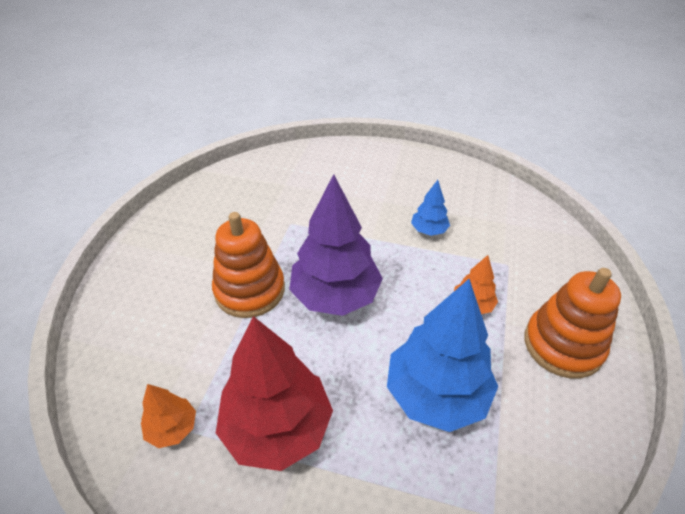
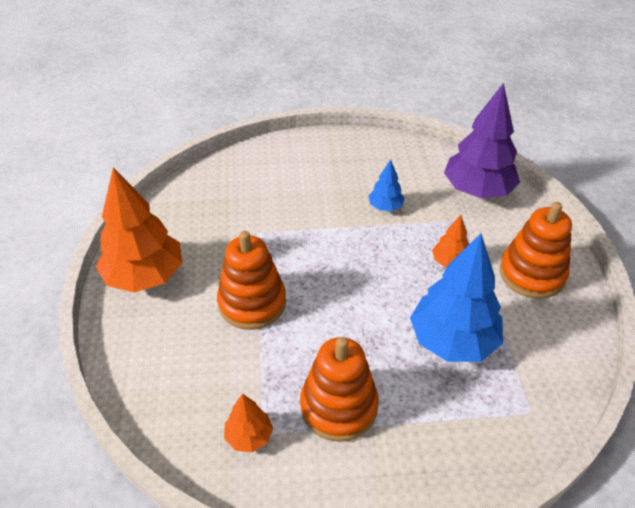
camera: 20 degrees left, 0 degrees up
red tree [216,316,333,471] -> orange stacking toy [300,337,379,442]
purple tree [289,174,383,316] -> purple tree moved to [444,83,520,198]
none -> orange tree [96,167,182,293]

